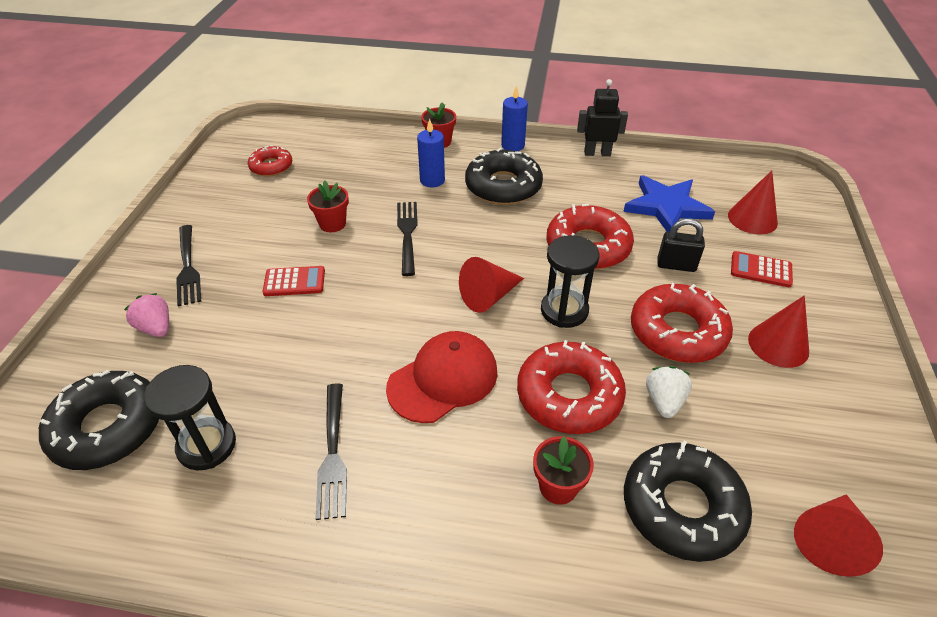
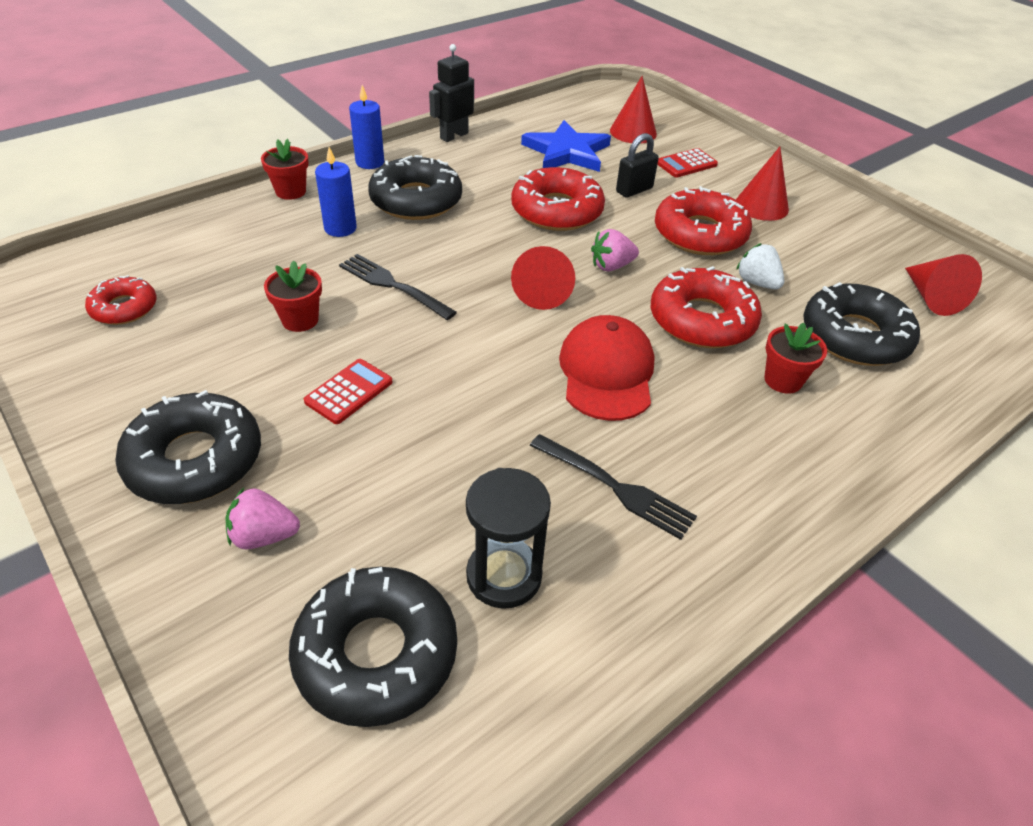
camera: 50 degrees left, 0 degrees up
black fork [176,225,201,306] -> black donut [115,390,261,504]
black hourglass [541,235,600,328] -> pink strawberry [591,229,639,271]

